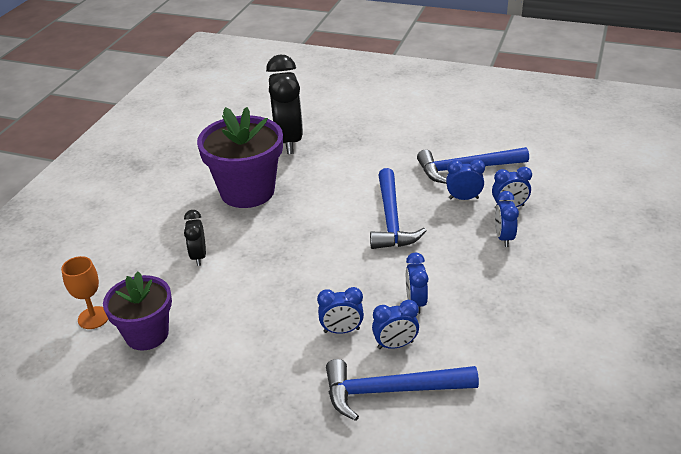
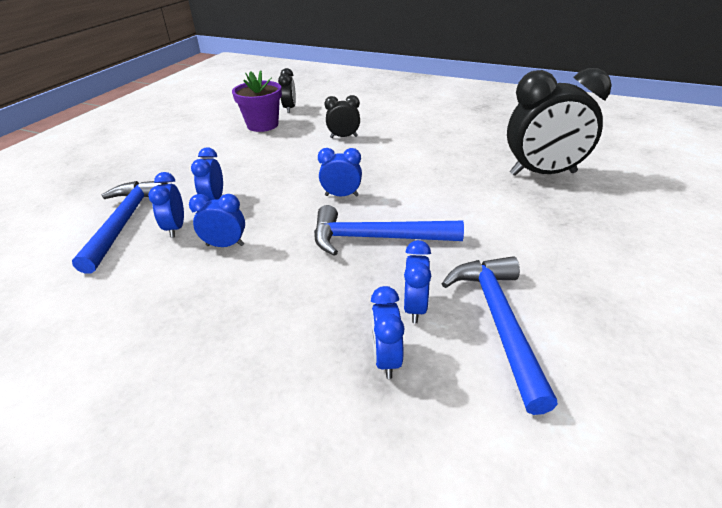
camera: 95 degrees right, 0 degrees up
orange goblet [61,256,108,329] -> black clock [278,68,296,113]
purple flower pot [197,107,283,208] -> none
blue clock [495,191,519,247] -> blue clock moved to [318,148,362,197]

